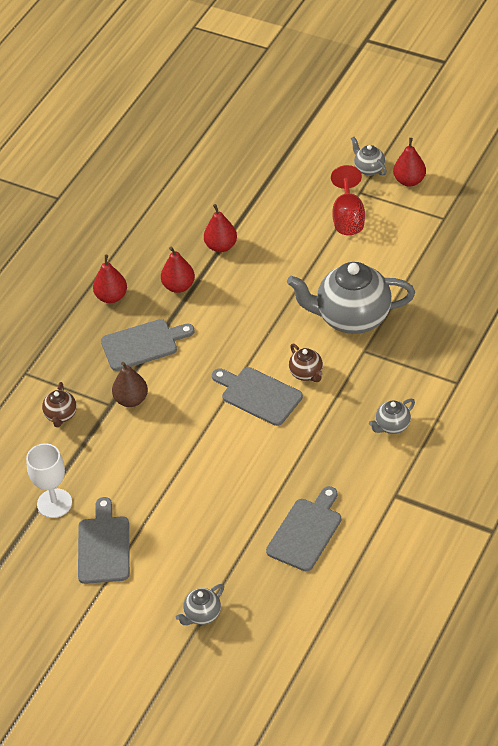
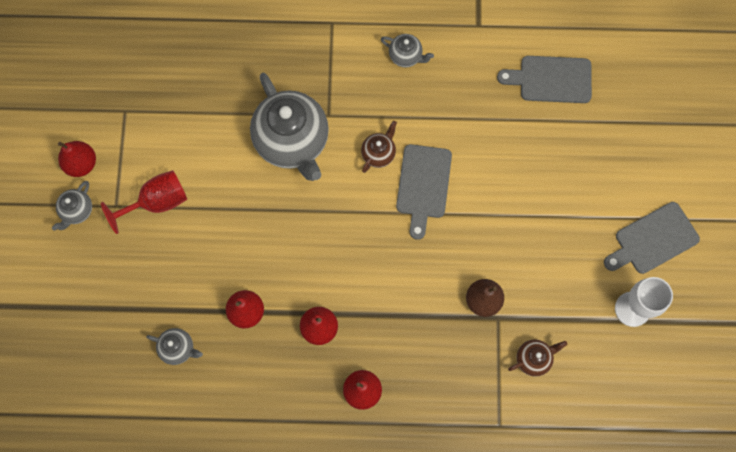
camera: 120 degrees left, 25 degrees up
grey cutting board [101,319,195,371] -> none
grey teapot [176,584,224,625] -> grey teapot moved to [146,328,203,365]

